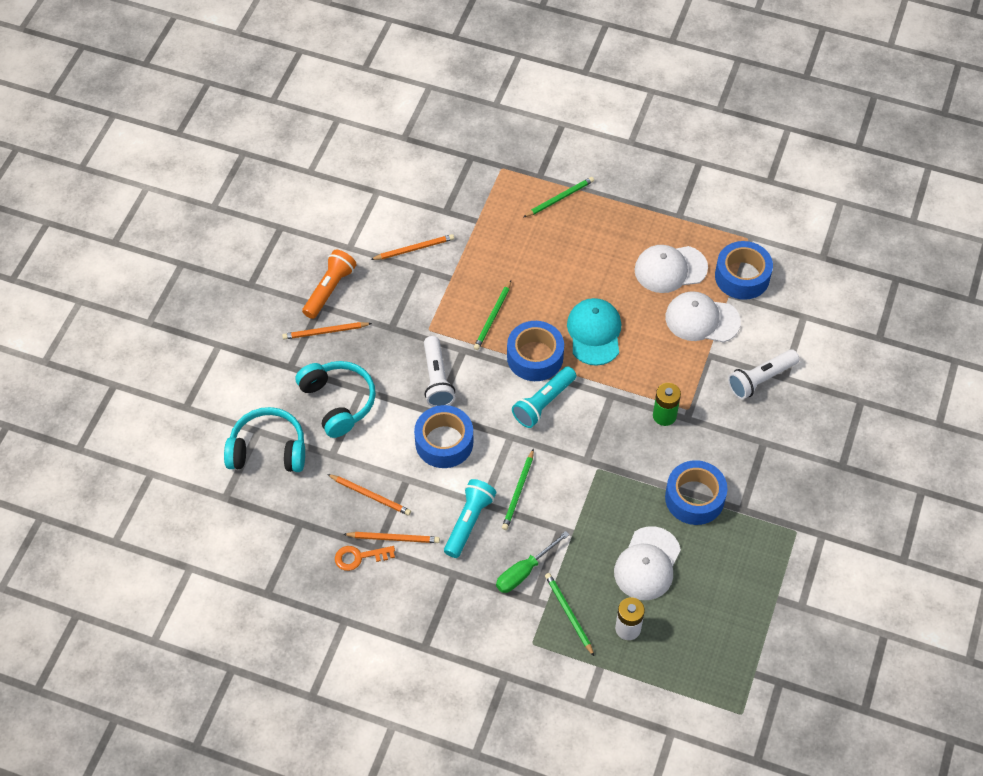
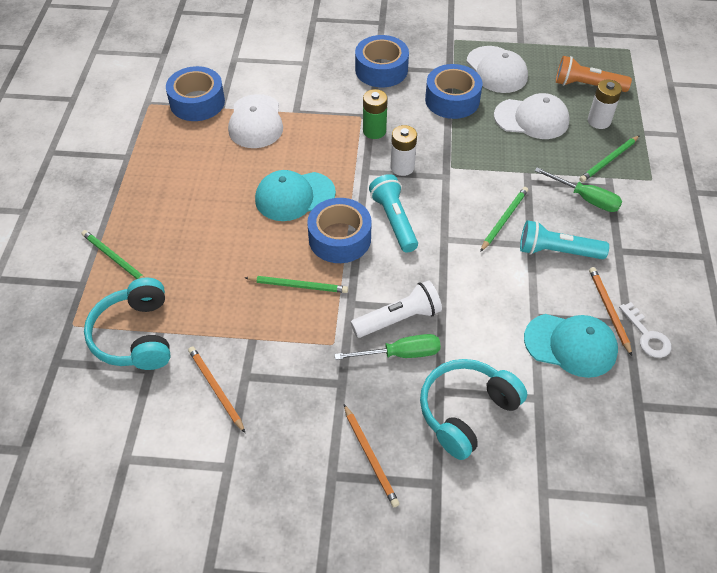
camera: 105 degrees left, 5 degrees down
turquoise headphones [224,407,305,472] -> turquoise headphones moved to [84,278,171,370]
orange flashlight [302,250,357,319] -> orange flashlight moved to [556,56,632,92]
orange pencil [327,474,411,516] -> turquoise cap [524,314,618,378]
orange key [335,546,395,571] -> white key [619,302,671,358]
blue tape [414,405,473,468] -> blue tape moved to [355,35,409,87]
green pencil [502,449,534,530] -> green pencil turned 60 degrees counterclockwise [480,187,528,252]
turquoise flashlight [512,366,576,428] -> turquoise flashlight turned 135 degrees counterclockwise [369,174,418,253]
white cap [635,245,708,293] -> white cap moved to [467,46,528,93]
white flashlight [728,349,799,399] -> none
none -> green screwdriver [334,334,441,360]
none -> white battery [390,125,417,176]

